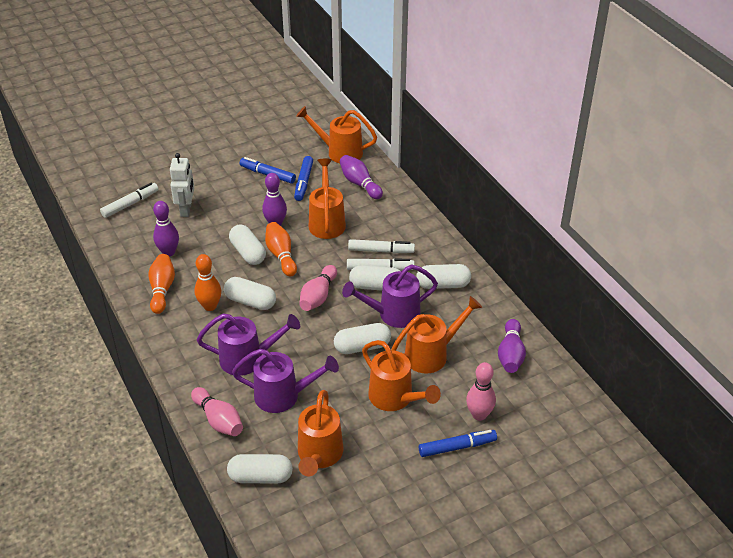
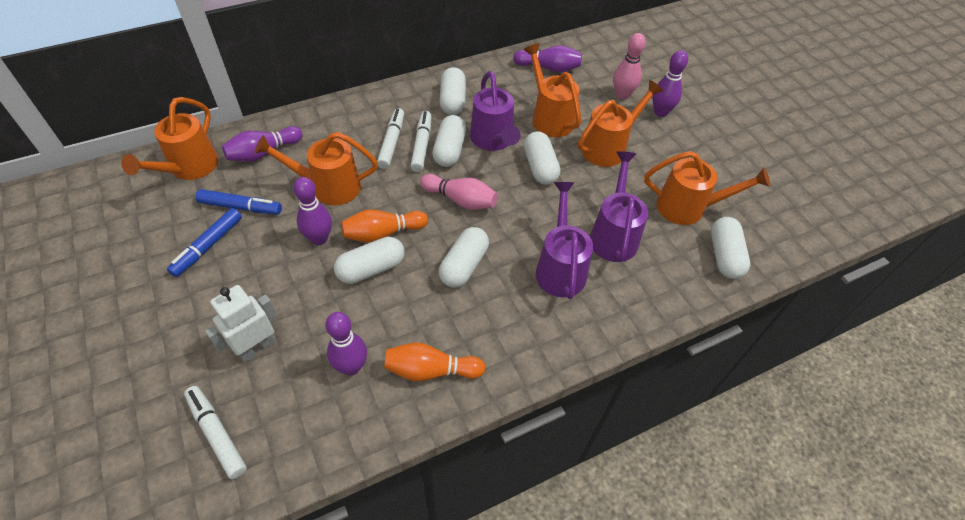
camera: 90 degrees left, 10 degrees up
white robot [170,153,194,217] -> white robot turned 45 degrees counterclockwise [205,285,277,362]
pink bowling pin [191,387,243,436] -> none
orange bowling pin [194,254,221,311] -> none
blue marker [419,430,497,457] -> purple bowling pin [652,50,688,117]

